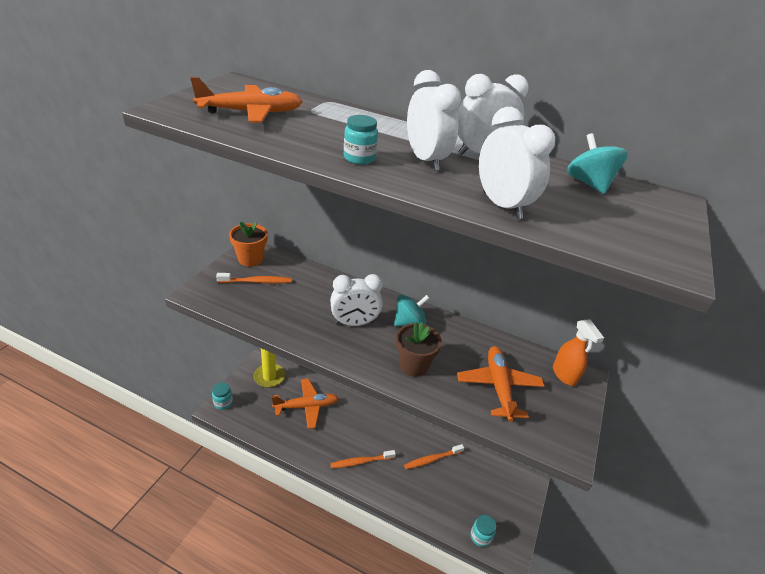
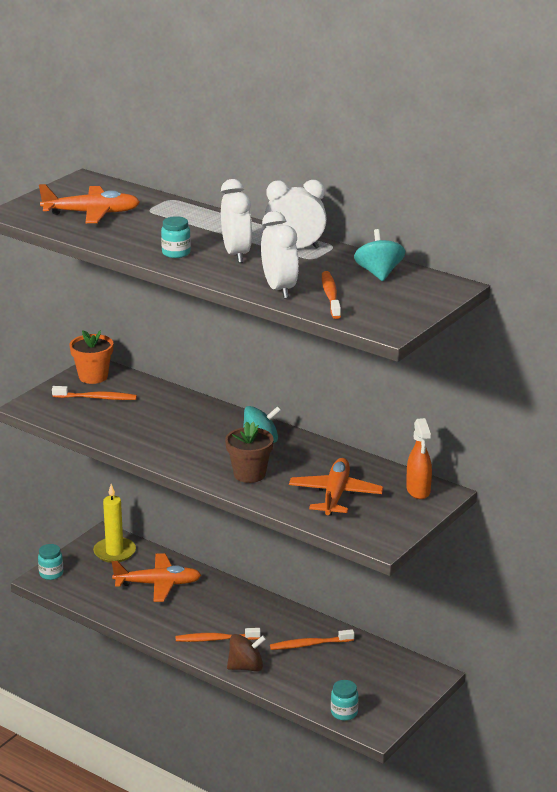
camera: 15 degrees right, 10 degrees down
white clock [330,274,383,326] -> none
none -> brown spinning top [227,634,266,672]
none -> orange toothbrush [322,271,341,319]

